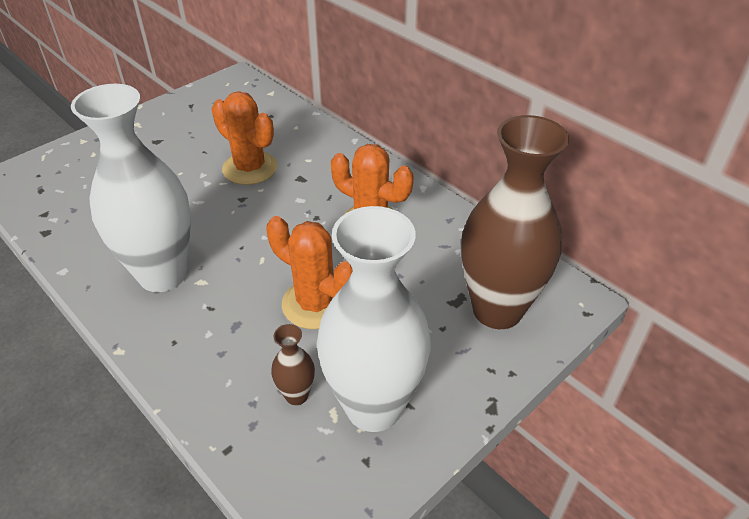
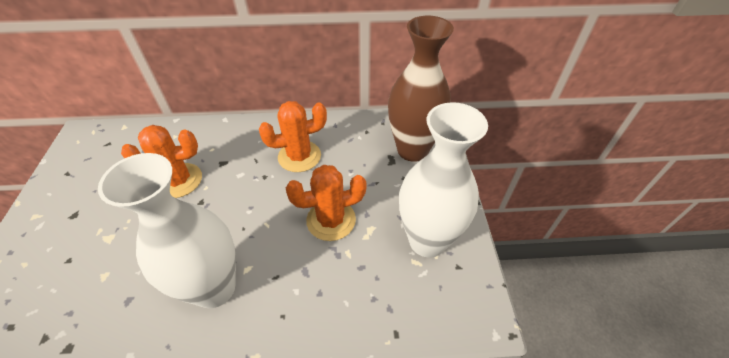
camera: 50 degrees left, 5 degrees up
brown vase [271,324,315,405] -> none

